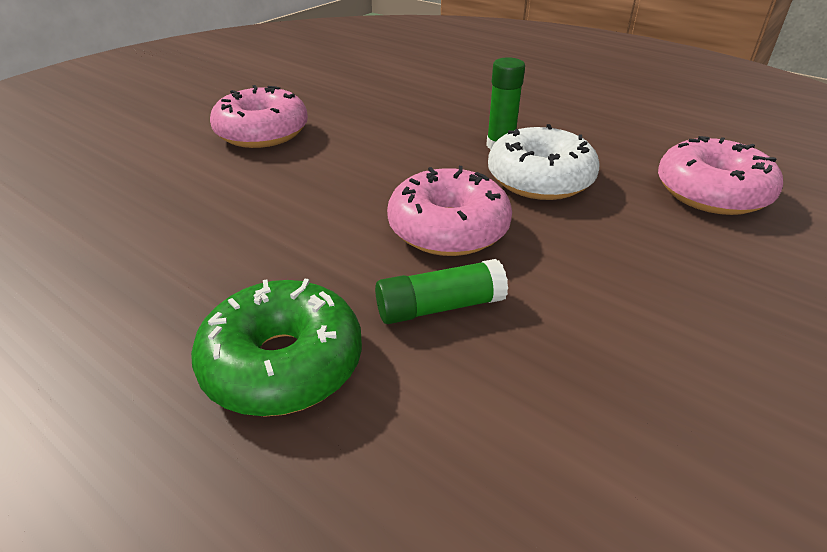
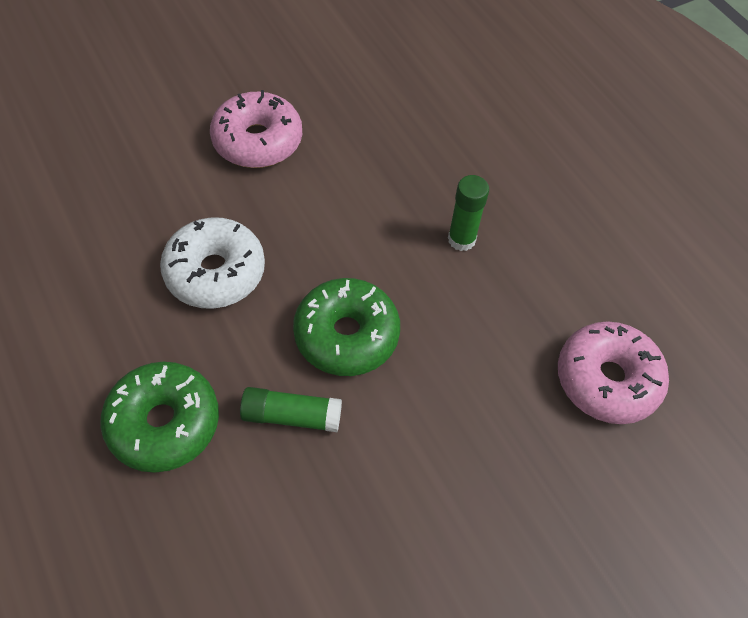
camera: 20 degrees right, 20 degrees up
pink donut [387,166,512,256] -> green donut [293,278,400,376]
white donut [488,124,600,200] -> white donut moved to [160,217,265,309]

